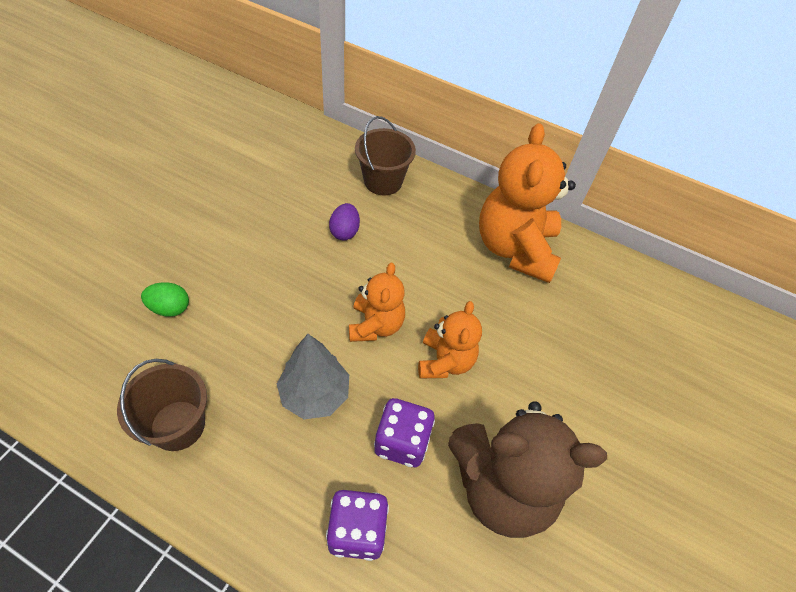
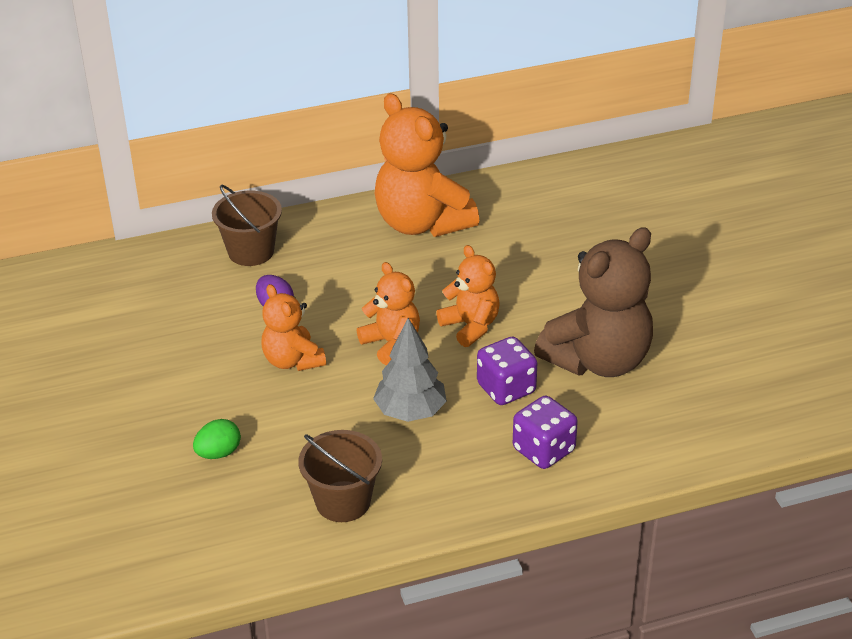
camera: 40 degrees left, 15 degrees down
none -> orange teddy bear [261,284,326,371]

